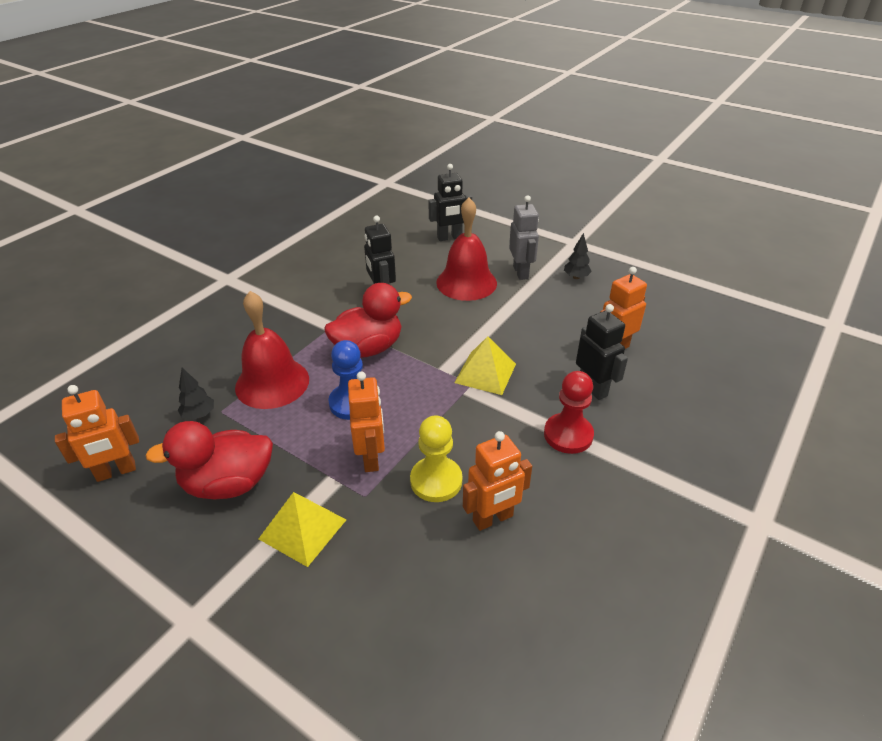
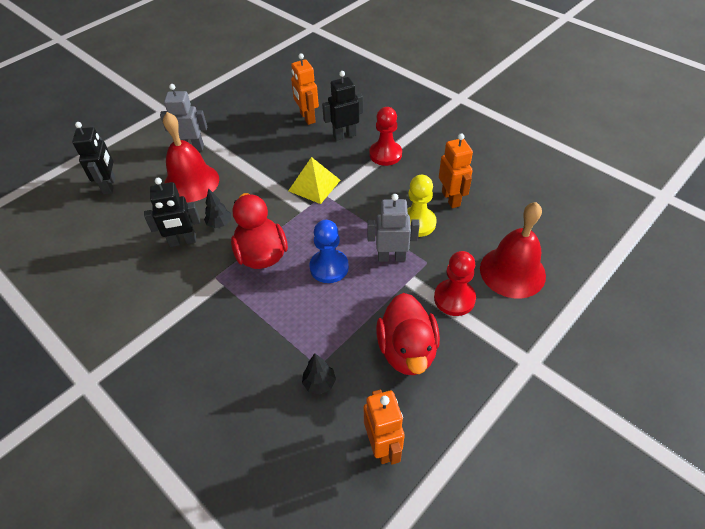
camera: 80 degrees left, 10 degrees up
red bell [235,291,309,409] -> red bell moved to [480,202,546,299]
yellow pyramid [259,492,346,567] -> red pawn [434,251,476,316]
orange robot [348,371,385,472] -> grey robot [367,194,420,262]
black tree [564,233,592,279] -> black tree moved to [204,188,231,228]

